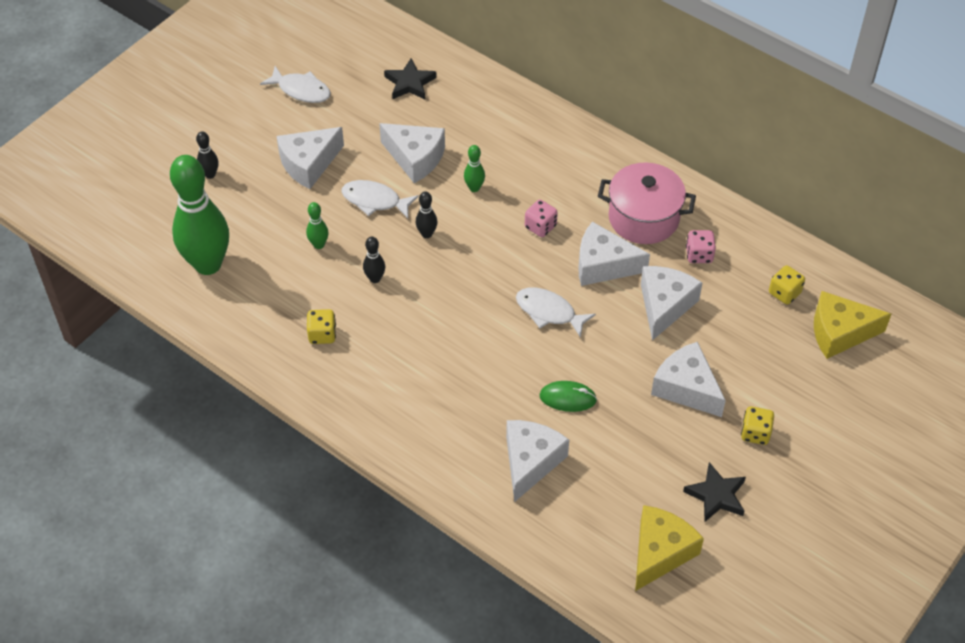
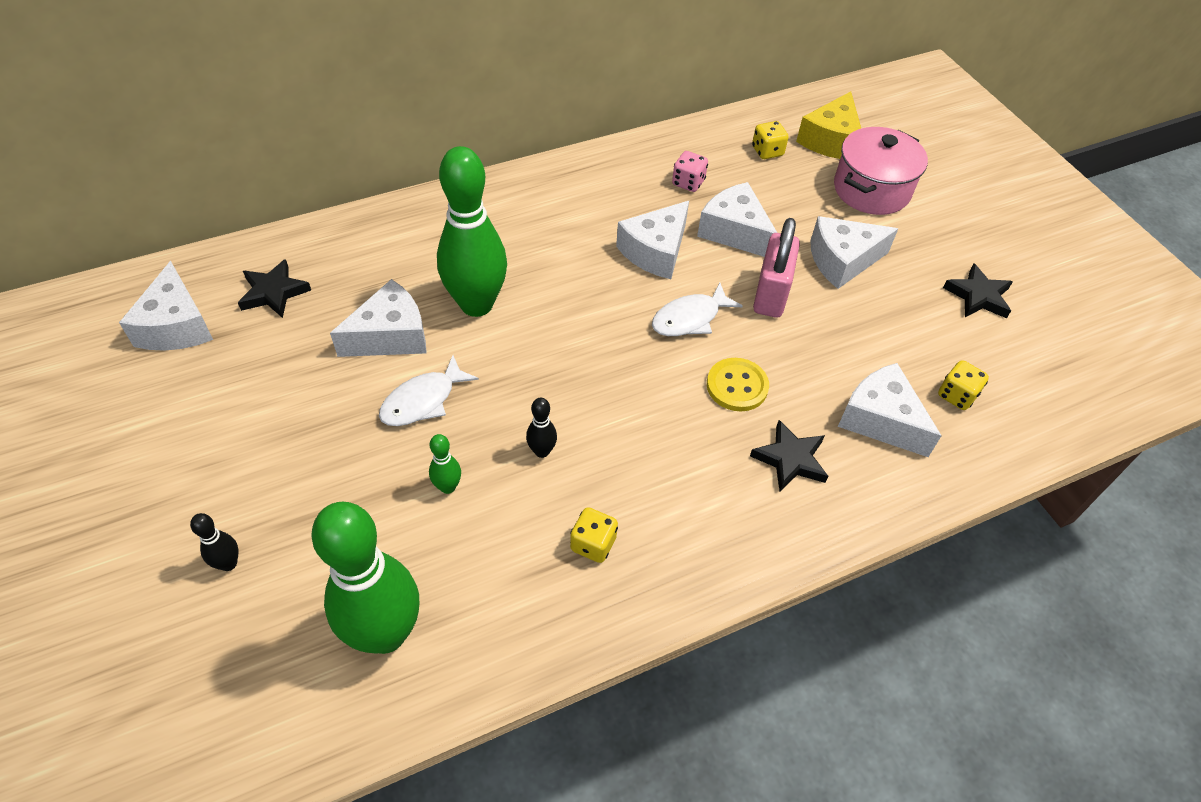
camera: 65 degrees left, 0 degrees up
white fish [260,66,331,103] -> none
white cheese [276,127,344,189] -> white cheese moved to [119,261,213,351]
black bowling pin [416,191,438,238] -> none
green bowling pin [464,145,485,192] -> green bowling pin [437,146,507,317], size x2.46
pink dice [525,200,558,237] -> none
green mouse [539,381,597,412] -> none
pink pot [598,162,696,244] -> pink pot moved to [834,127,928,215]
yellow cheese [635,505,704,591] -> none
yellow dice [741,406,774,445] -> yellow dice moved to [938,360,989,410]
none -> yellow button [707,358,769,412]
none -> black star [750,420,828,491]
none -> pink padlock [753,218,800,318]

